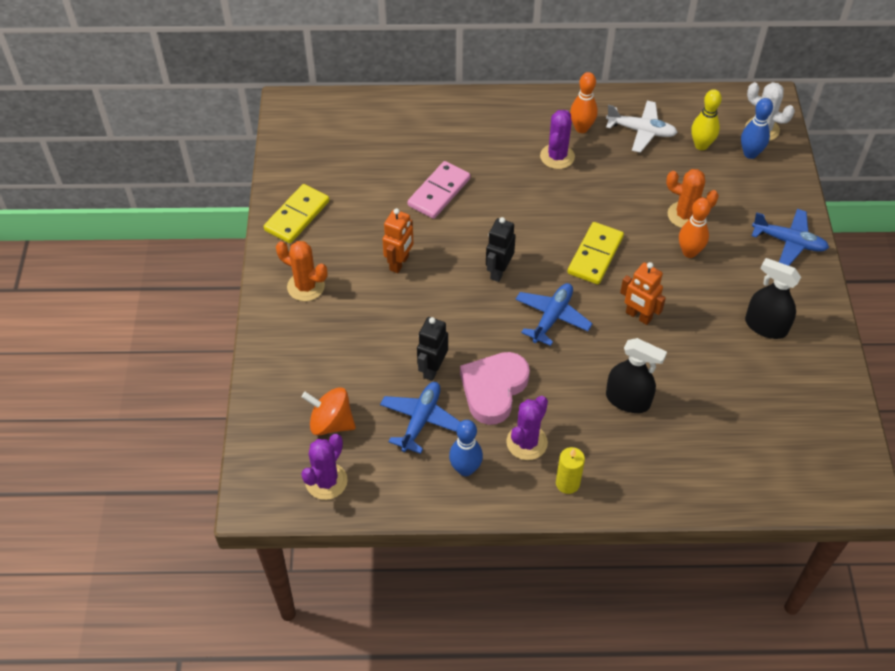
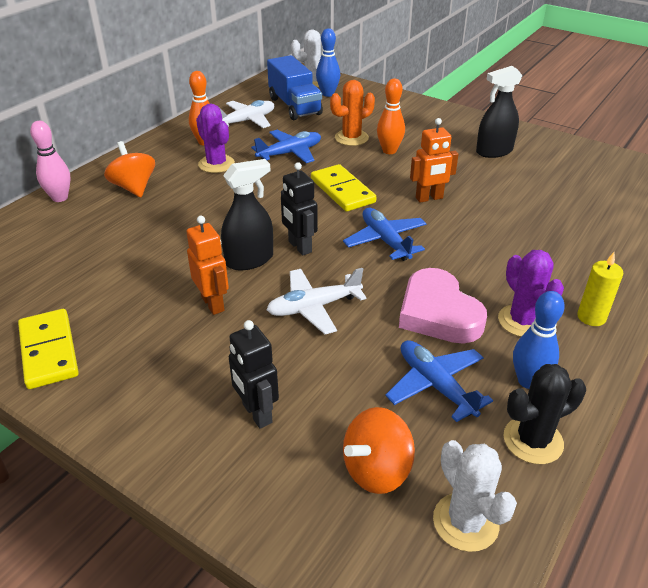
camera: 55 degrees left, 15 degrees down
orange cactus [276,241,328,301] -> none
purple cactus [301,434,348,500] -> white cactus [433,440,517,552]
pink domino [407,161,471,219] -> none
black robot [417,317,448,381] -> black robot moved to [229,320,279,429]
black spray bottle [606,338,667,413] -> black spray bottle moved to [221,159,273,271]
yellow bowling pin [691,89,722,150] -> blue truck [267,55,323,120]
blue plane [752,209,829,266] -> blue plane moved to [251,130,321,163]
none -> pink bowling pin [30,121,71,202]
none -> orange spinning top [104,141,155,197]
none -> white plane [267,268,367,334]
none -> black cactus [504,364,586,464]

